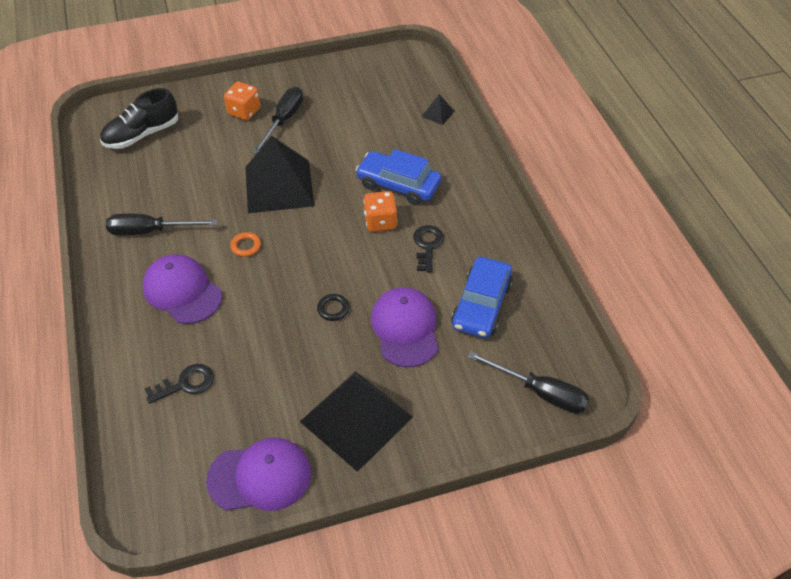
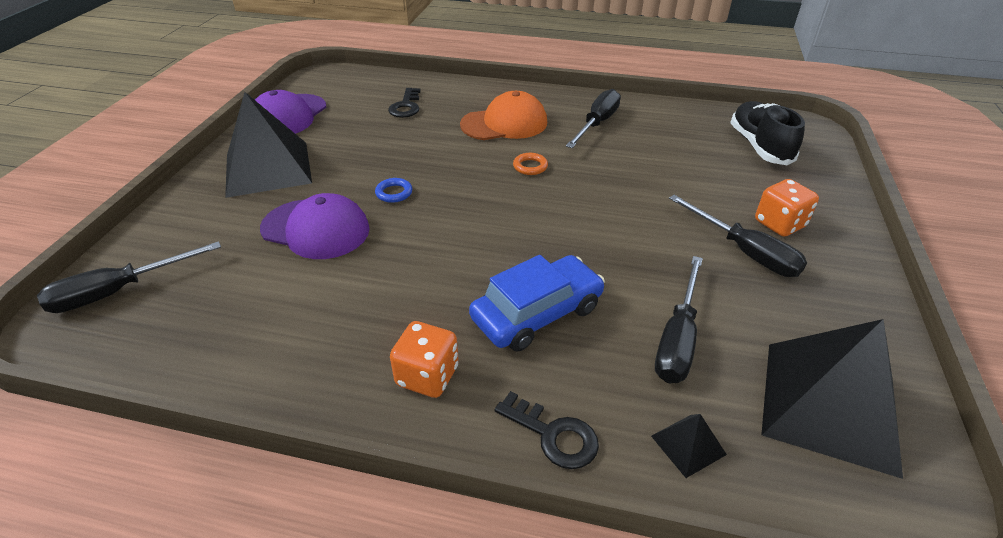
camera: 120 degrees right, 10 degrees down
purple cap [143,254,222,324] -> orange cap [460,91,547,140]
black pyramid [245,136,314,213] -> black pyramid moved to [761,319,903,479]
black ring [317,294,349,321] -> blue ring [375,178,412,203]
orange dice [364,191,397,232] -> orange dice moved to [390,321,459,398]
black key [413,225,444,272] -> black key moved to [495,391,599,469]
blue car [451,257,513,338] -> none
none -> black screwdriver [655,256,703,383]

